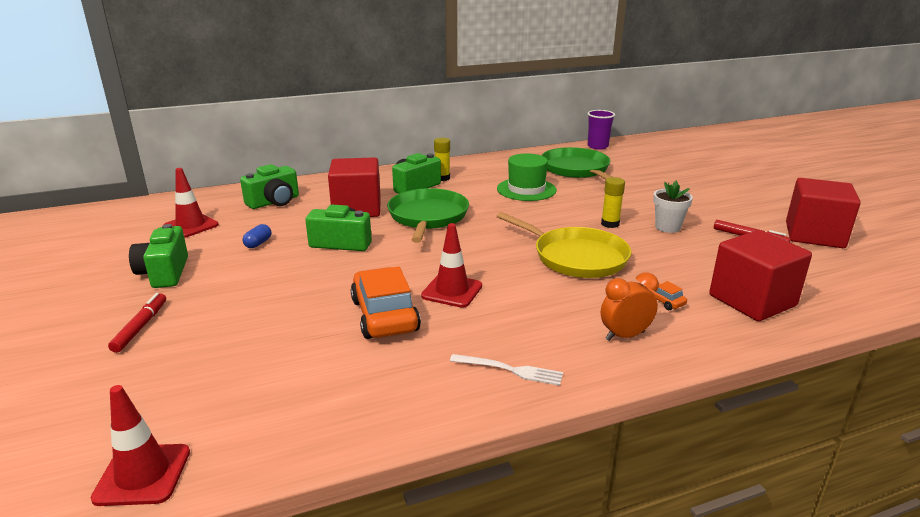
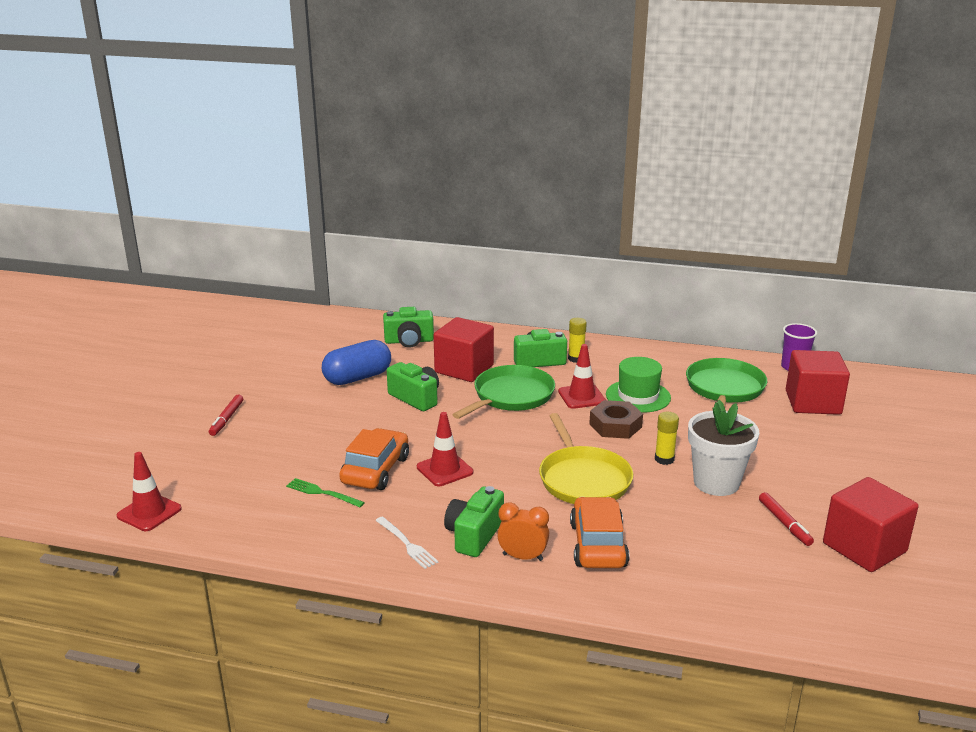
camera: 35 degrees right, 0 degrees up
red marker [108,293,166,353] -> red marker turned 150 degrees clockwise [209,395,243,436]
green camera [129,224,188,288] -> green camera moved to [444,486,504,557]
red traffic cone [163,168,219,238] -> red traffic cone moved to [558,344,606,409]
blue capsule [242,224,271,248] -> blue capsule [322,340,391,385], size x2.39
orange car [645,281,687,310] -> orange car [570,497,629,568], size x2.41
white flower pot [653,181,693,233] -> white flower pot [688,400,759,496], size x1.67
red cube [709,230,812,321] -> red cube moved to [786,350,850,415]
none -> green fork [286,478,365,507]
none -> brown nut [589,400,643,439]

